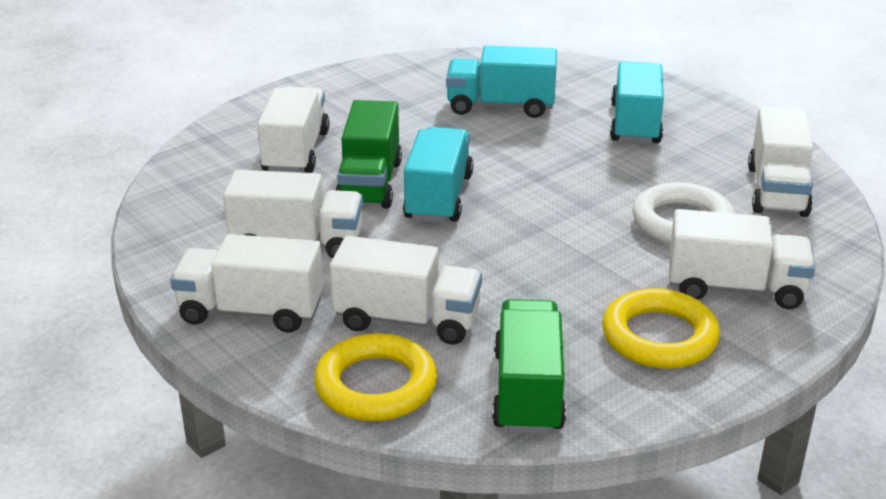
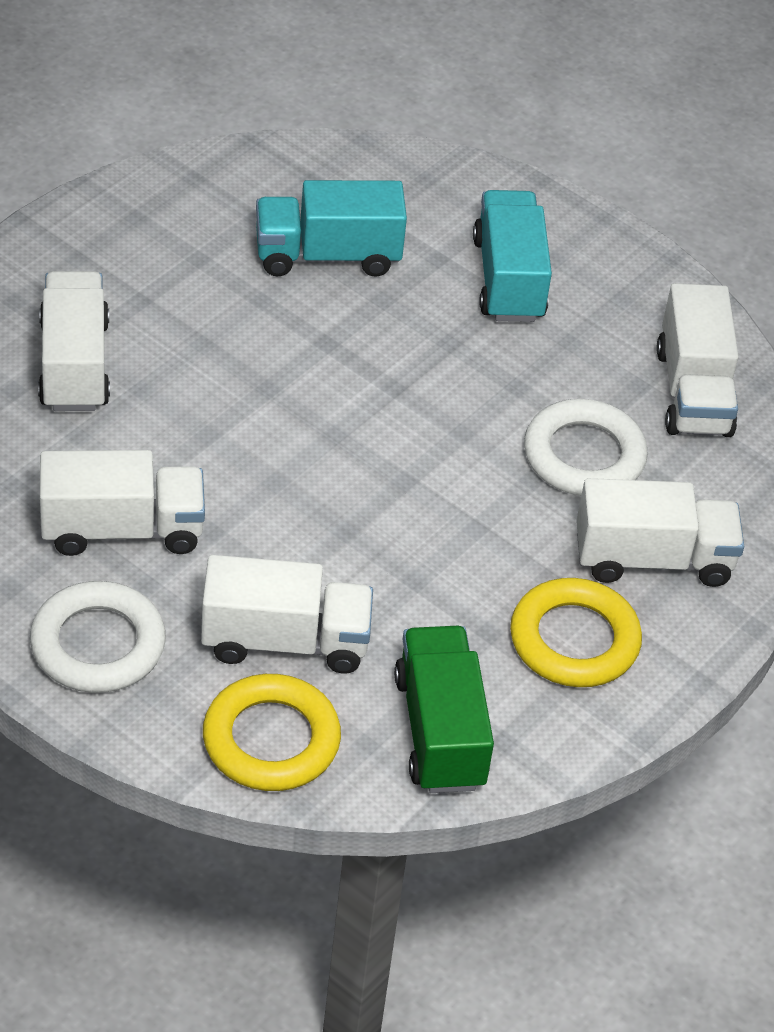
camera: 15 degrees left, 15 degrees up
white truck [170,234,323,333] -> white ring [30,581,166,693]
green truck [336,100,402,209] -> none
turquoise truck [403,127,473,223] -> none

